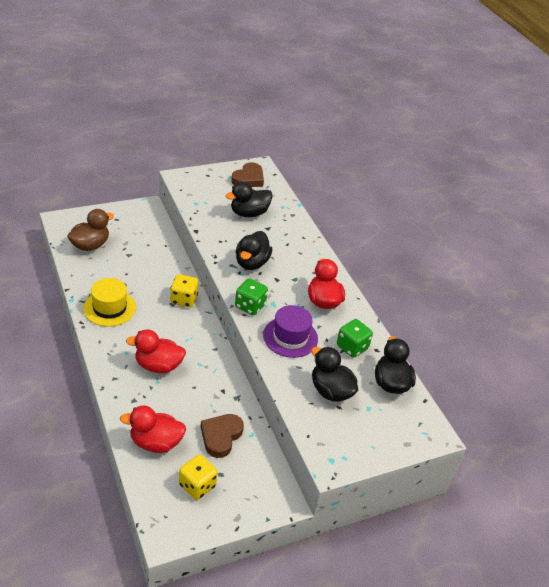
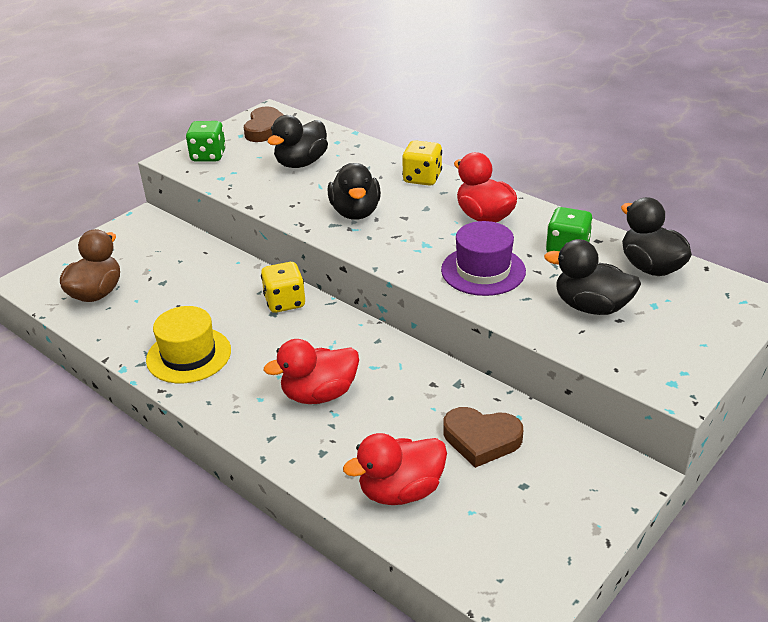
camera: 20 degrees left, 5 degrees down
yellow dice [179,455,218,500] -> yellow dice moved to [402,140,442,186]
brown heart [201,414,244,458] -> brown heart turned 75 degrees counterclockwise [444,407,523,468]
green dice [235,278,268,315] -> green dice moved to [186,121,226,162]

